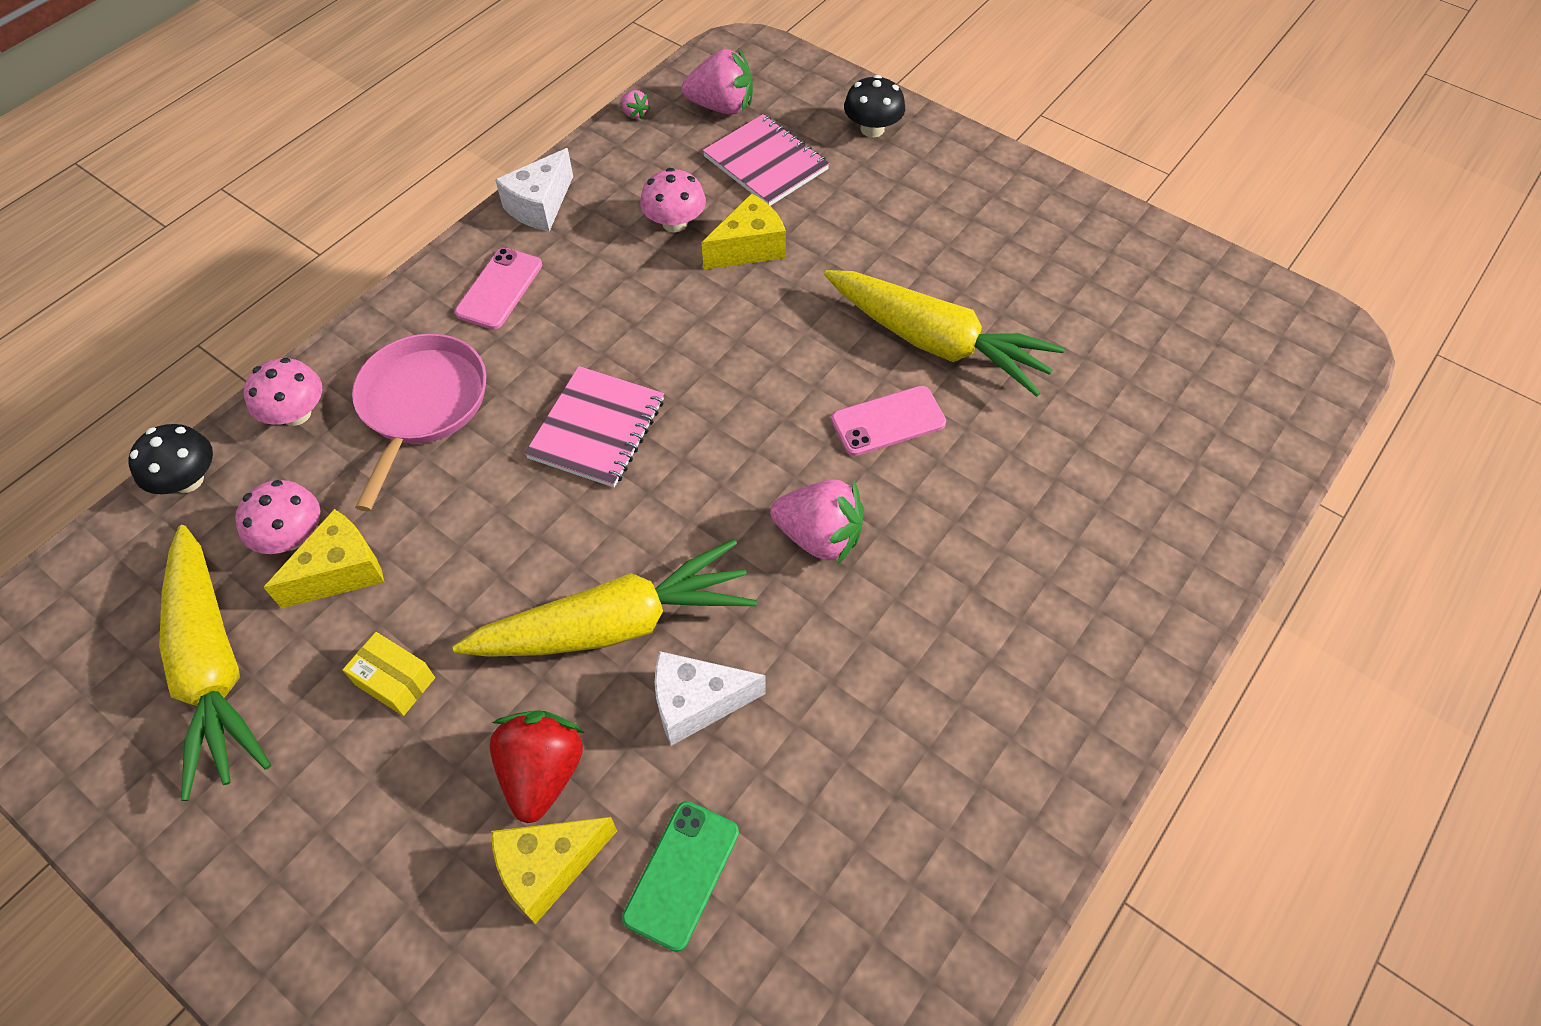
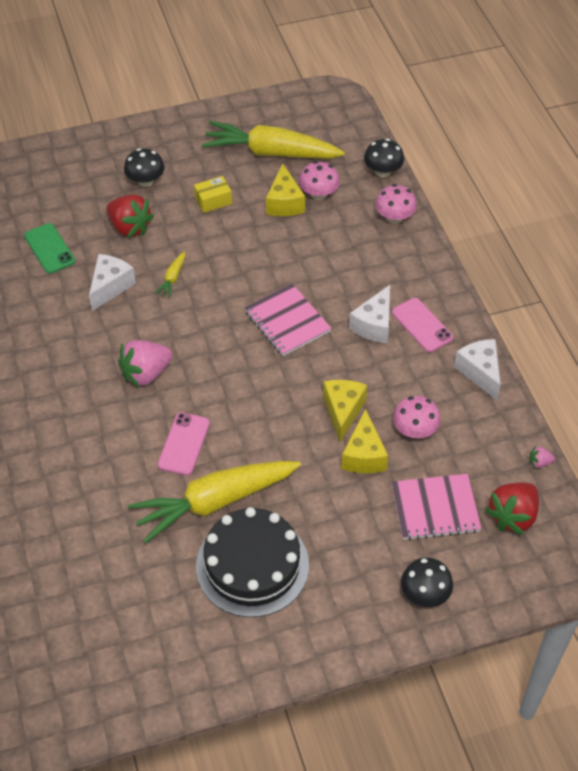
camera: 125 degrees right, 5 degrees down
pink pan [352,333,486,512] -> none
yellow carrot [453,539,757,657] -> yellow carrot [155,251,185,298], size x0.40
yellow cheese [491,817,617,924] -> yellow cheese moved to [323,380,367,442]
pink strawberry [682,49,753,115] -> red strawberry [485,482,539,535]
none -> black mushroom [124,148,165,187]
none -> black cake [196,507,309,617]
none -> white cheese [349,285,390,343]

